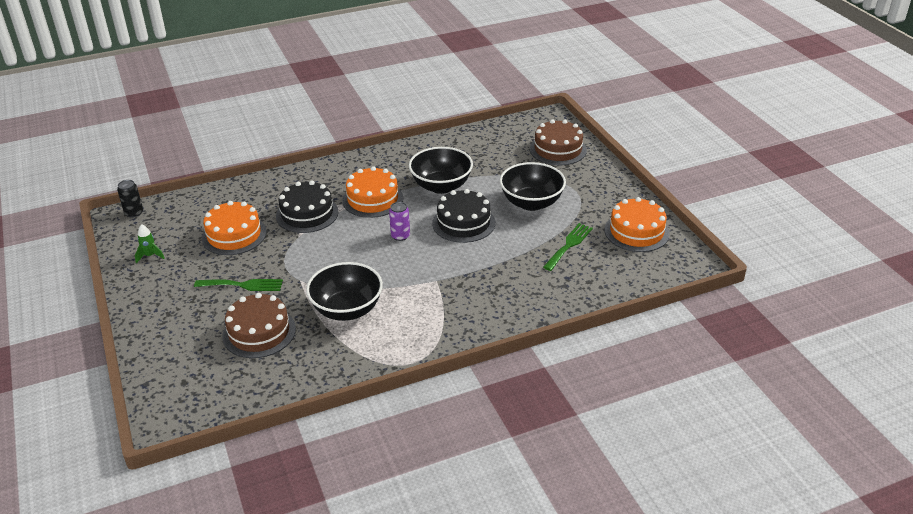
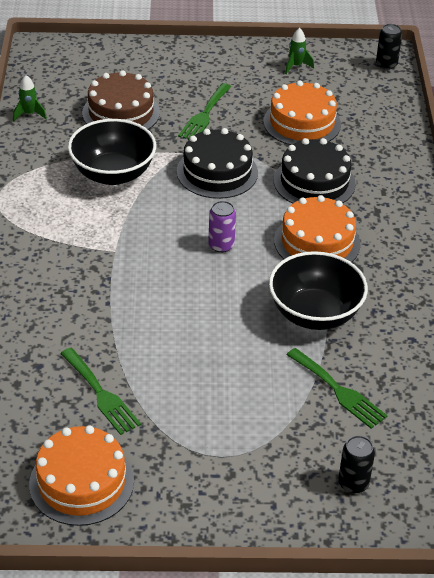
camera: 110 degrees right, 5 degrees up
black cake [432,189,495,243] -> black cake moved to [177,128,258,199]
black bowl [500,162,566,211] -> none
brown cake [530,119,587,165] -> black can [338,436,375,494]
none -> green rocket [13,75,47,121]
none -> green fork [286,348,388,429]

